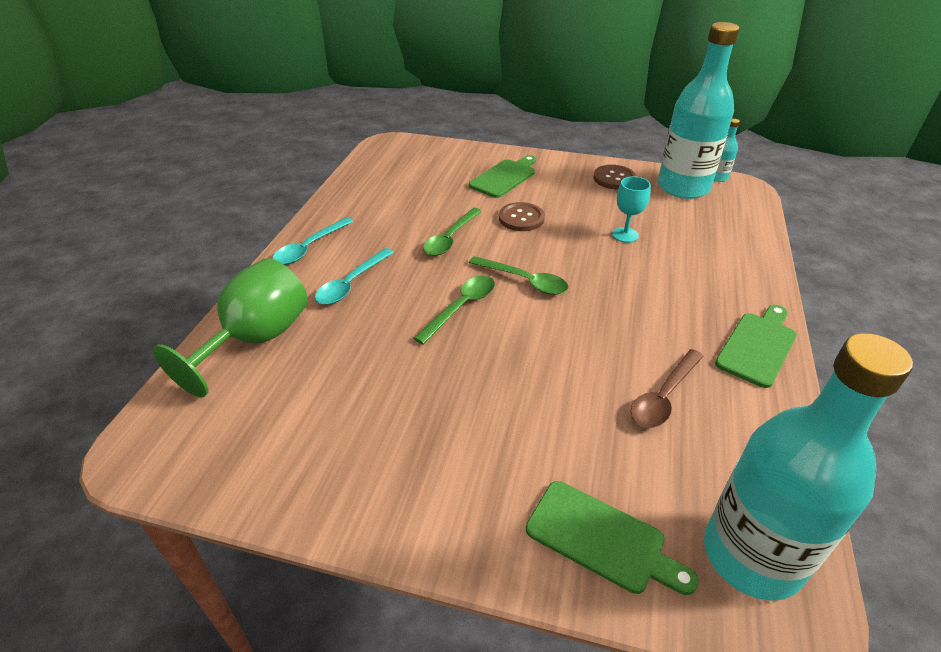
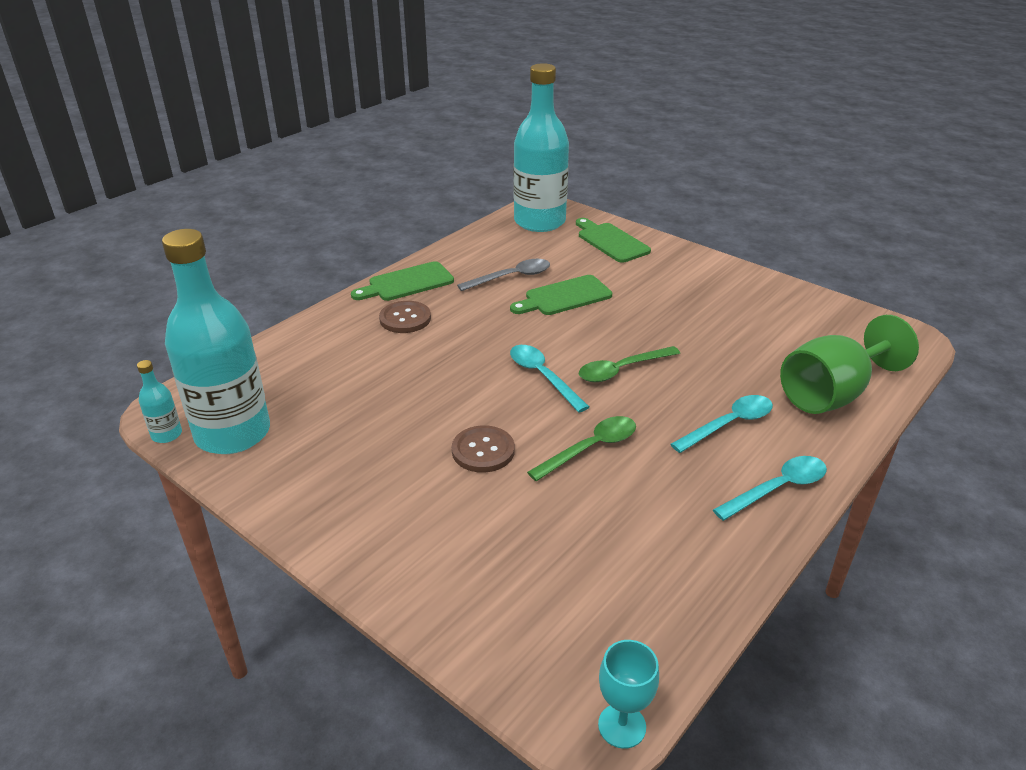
camera: 155 degrees left, 5 degrees down
green cutting board [469,155,536,198] -> green cutting board moved to [510,275,612,315]
green spoon [469,256,569,295] -> turquoise spoon [510,345,589,412]
brown button [593,165,636,189] -> brown button moved to [379,301,431,333]
turquoise goblet [612,176,651,243] -> turquoise goblet moved to [598,640,659,749]
brown spoon [630,349,704,428] -> grey spoon [457,259,550,291]

